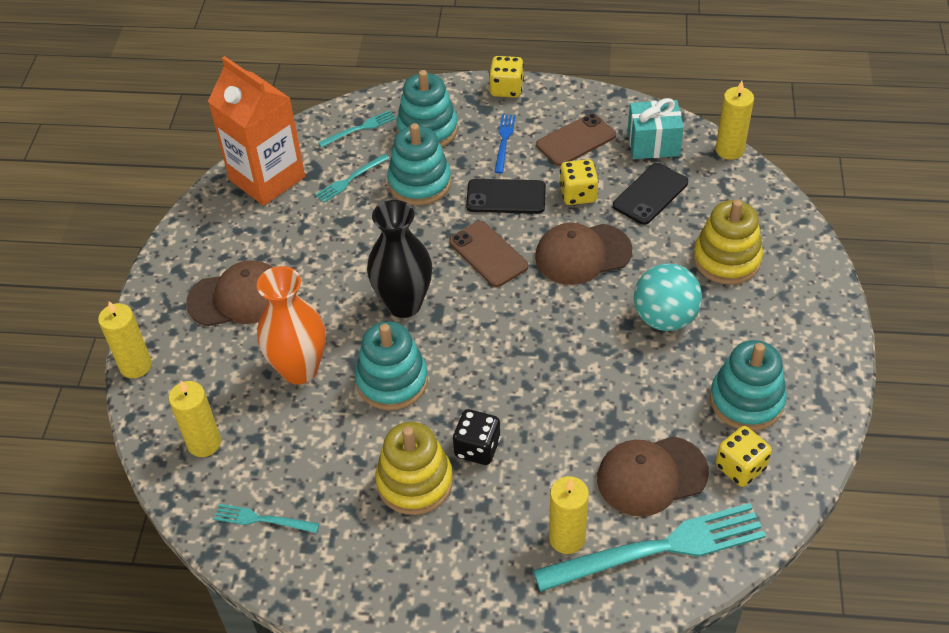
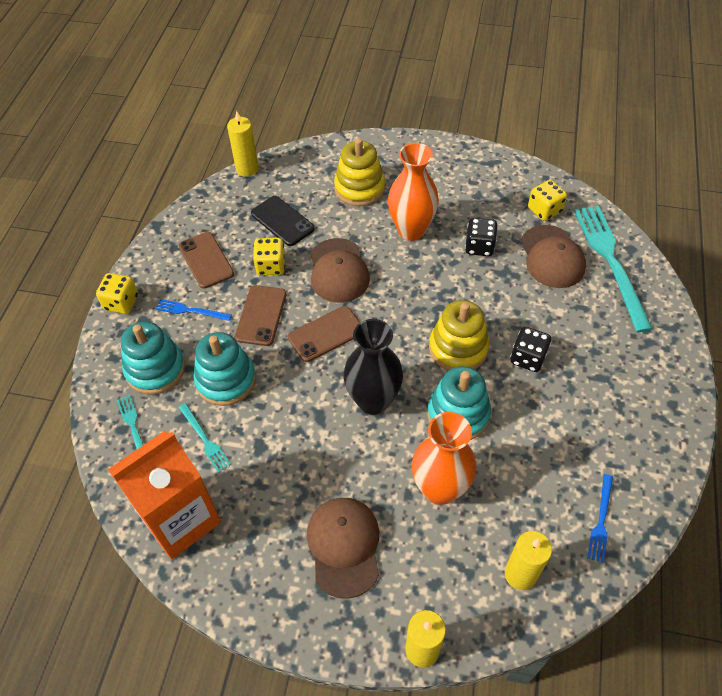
camera: 85 degrees left, 5 degrees up
turquoise fork [214,504,320,533] -> blue fork [587,474,613,563]
yellow stacking toy [375,422,453,515] -> yellow stacking toy moved to [429,300,490,371]
black phone [466,179,546,214] -> brown phone [235,285,286,346]
yellow candle [549,476,589,554] -> none
turquoise gift [627,98,684,159] -> none
turquoise ball [634,263,702,331] -> orange vase [388,143,439,241]
turquoise stacking toy [710,340,787,431] -> none
none -> black dice [465,218,498,256]

